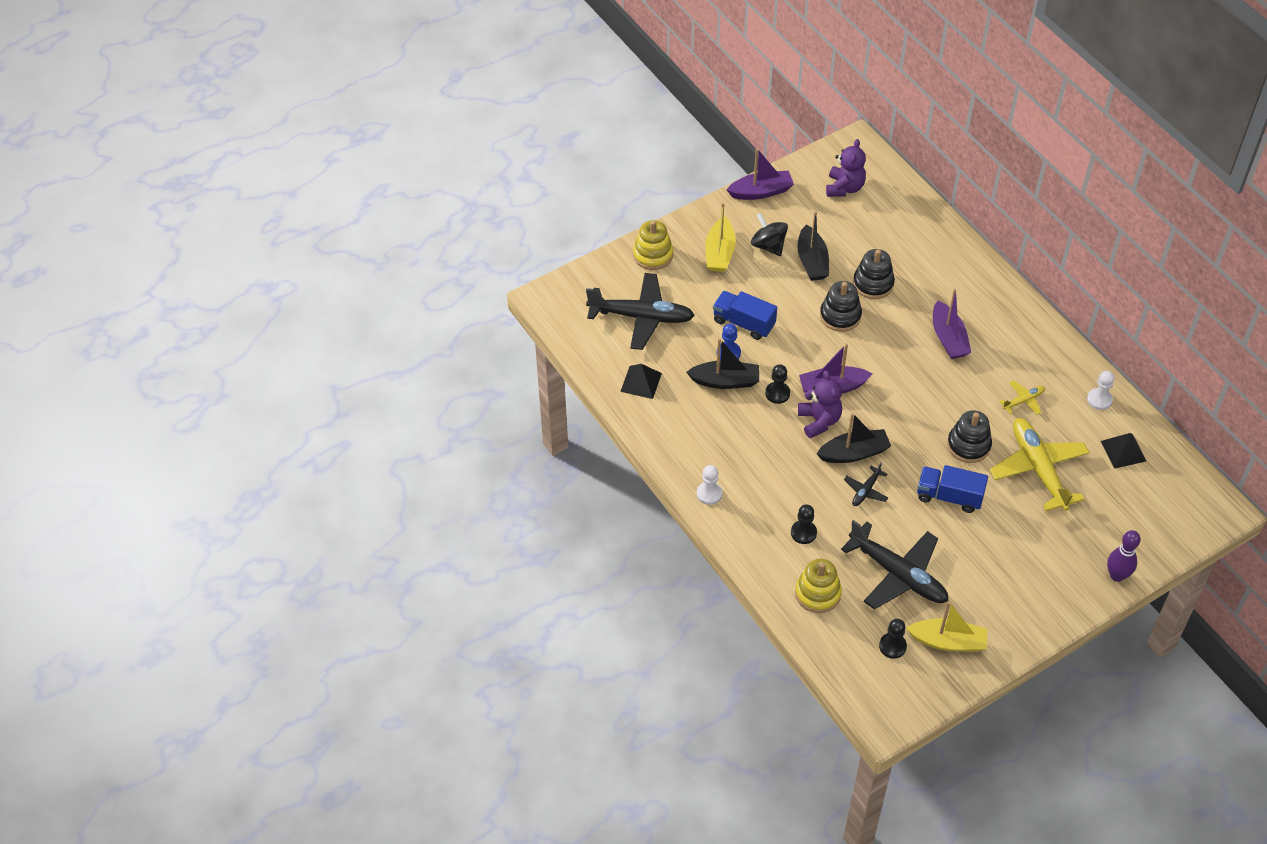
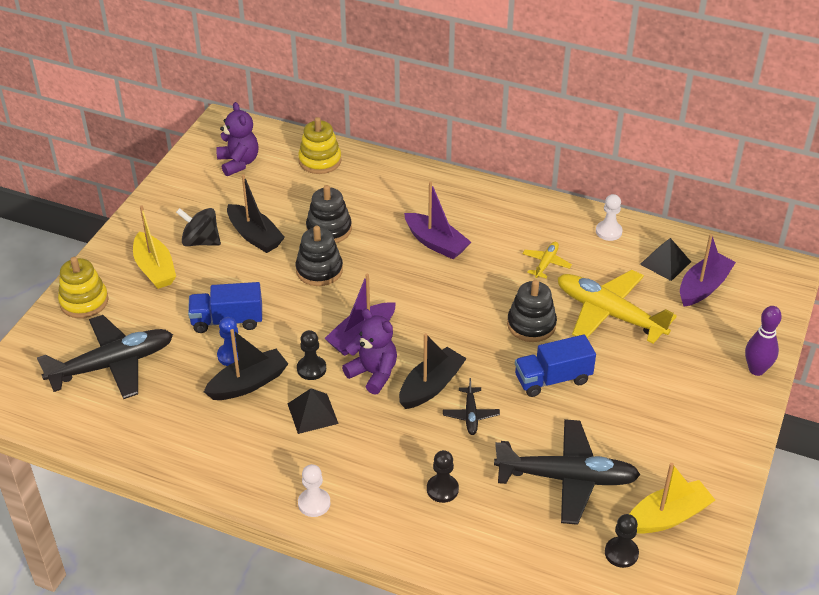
camera: 35 degrees left, 10 degrees down
black pyramid [620,364,662,399] -> black pyramid moved to [288,388,339,434]
purple boat [727,148,794,200] -> purple boat moved to [680,234,736,307]
yellow stacking toy [795,559,842,613] -> yellow stacking toy moved to [298,117,342,174]

